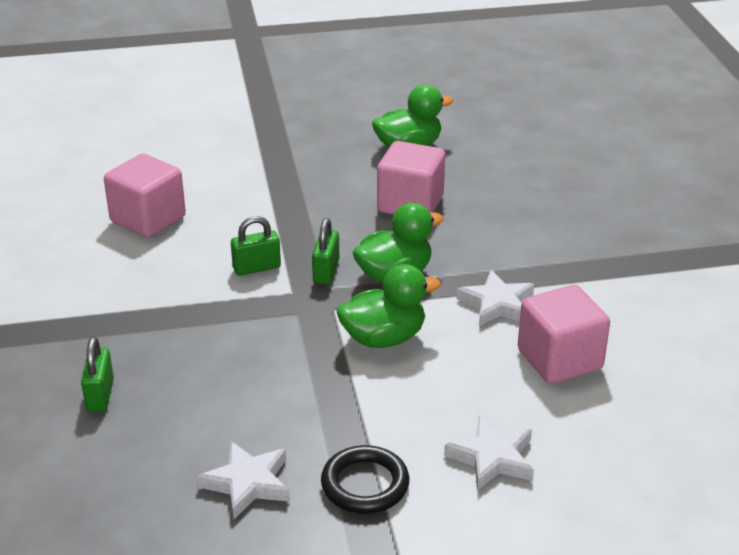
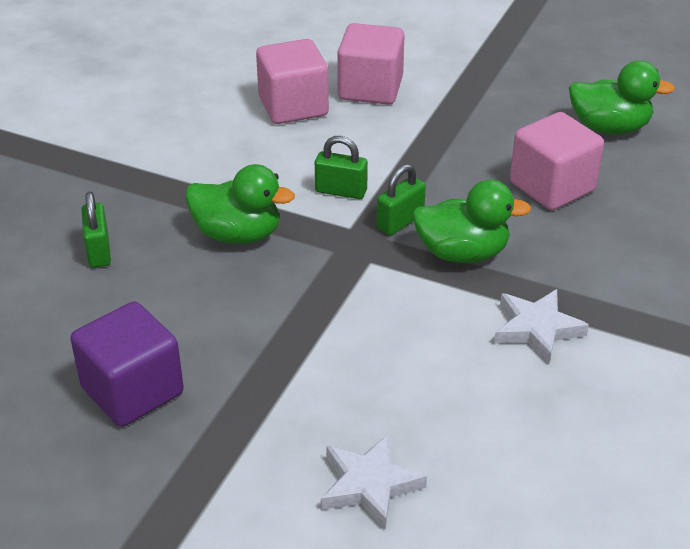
camera: 35 degrees right, 5 degrees up
green padlock [81,337,114,412] -> green padlock turned 45 degrees counterclockwise [81,191,111,268]
white star [197,441,290,519] -> purple cube [71,301,184,427]
black ring [321,445,409,514] -> none
green duck [337,264,441,348] -> green duck moved to [185,164,295,244]
pink cube [518,285,610,384] -> pink cube moved to [337,23,405,105]

